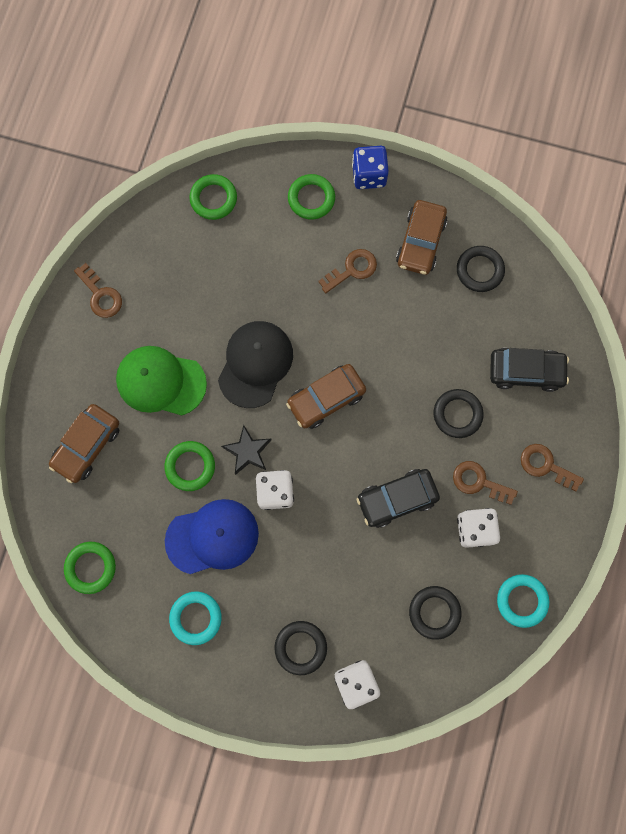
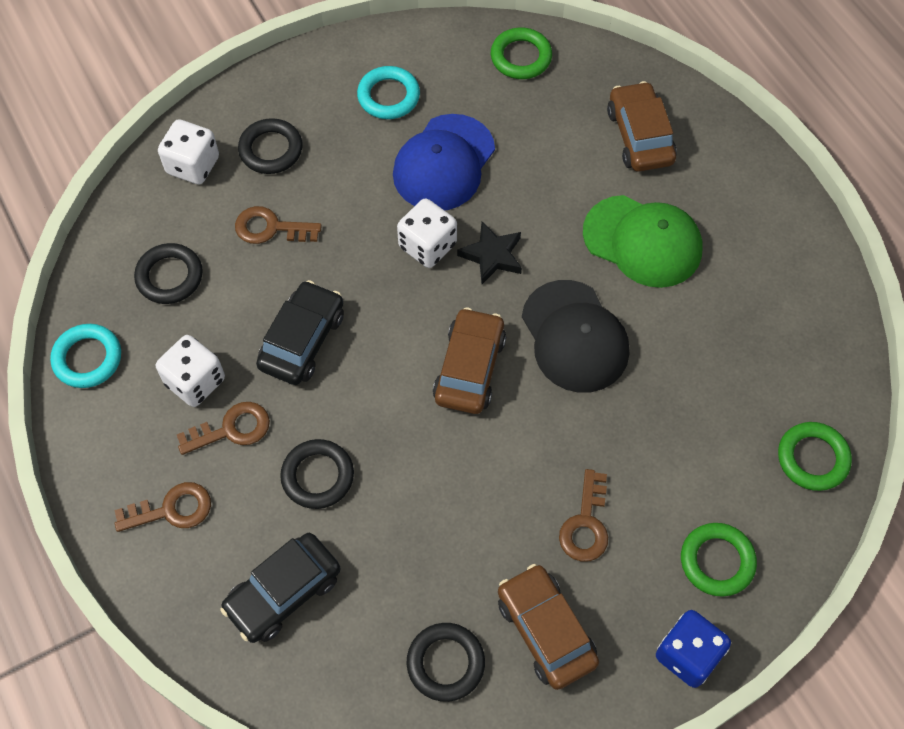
camera: 135 degrees right, 15 degrees down
brown key [74,263,122,318] -> brown key moved to [235,206,322,244]
green cap [116,346,207,415] -> green cap turned 60 degrees clockwise [583,195,703,288]
green ring [164,441,215,491] -> none

